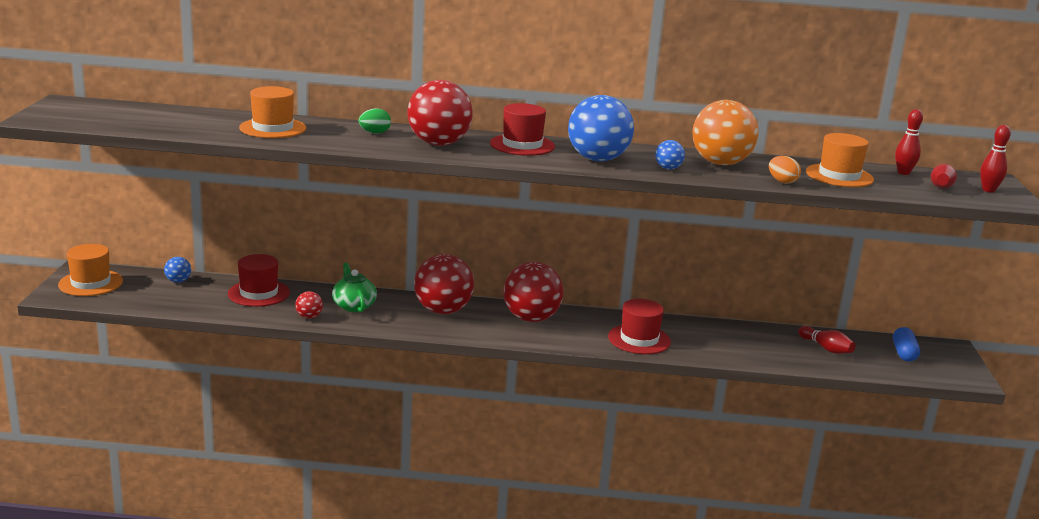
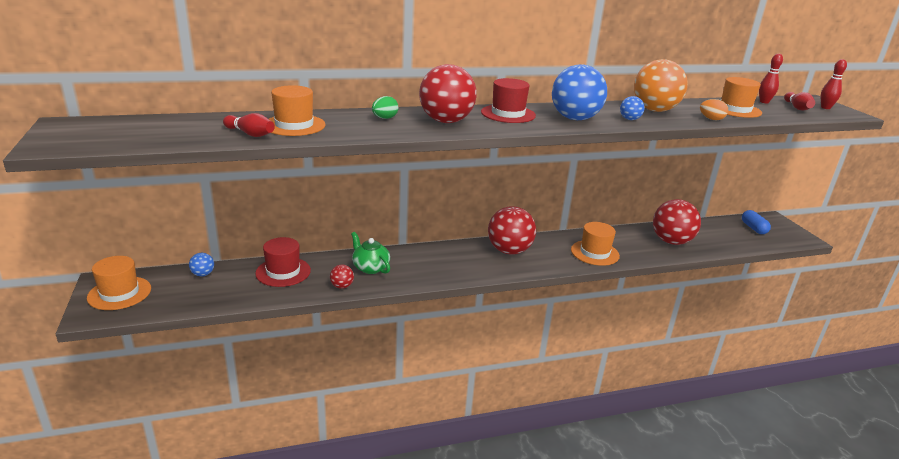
camera: 20 degrees left, 5 degrees up
red ball [414,254,474,314] -> red ball moved to [653,199,701,245]
red hat [608,299,671,354] -> orange hat [571,222,620,266]
red bowling pin [798,326,855,354] -> red bowling pin moved to [223,113,275,137]

